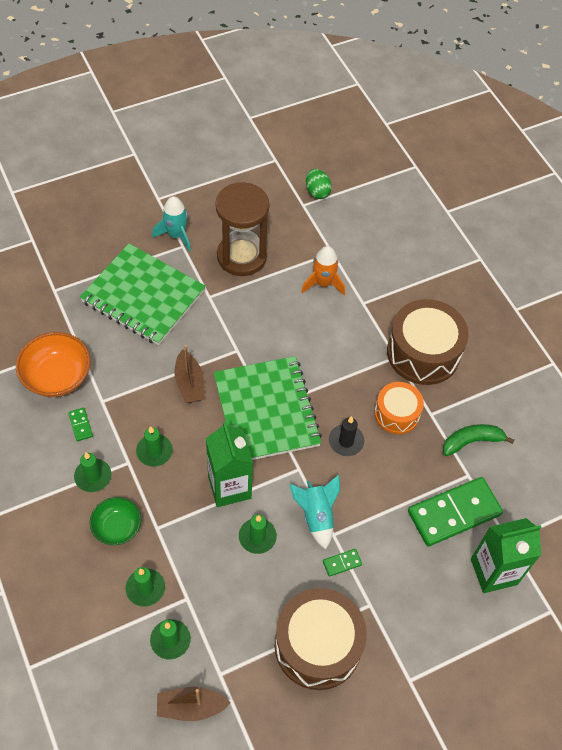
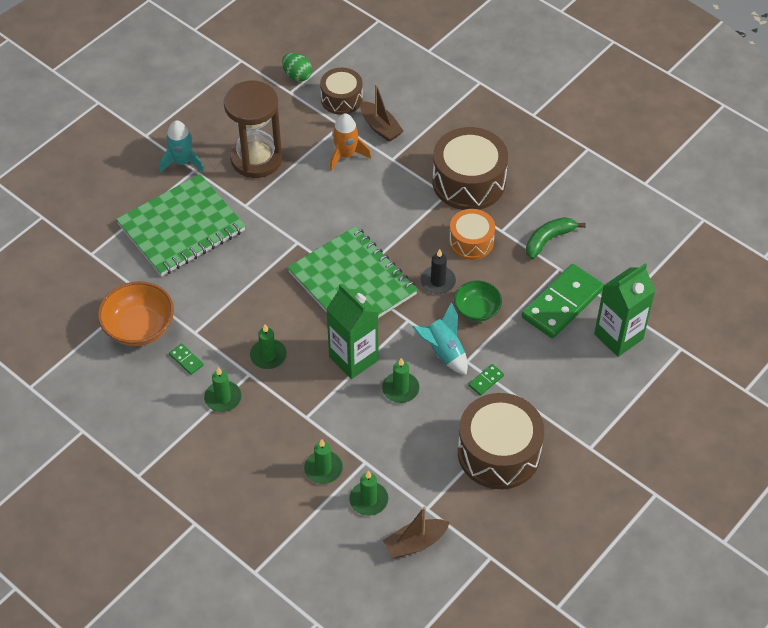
camera: 20 degrees left, 5 degrees down
green notebook [80,243,206,345] -> green notebook turned 45 degrees counterclockwise [116,174,246,277]
green bowl [90,497,141,545] -> green bowl moved to [454,281,502,322]
brown boat [174,345,204,403] -> brown boat moved to [360,84,403,142]
none -> brown drum [320,68,363,115]

